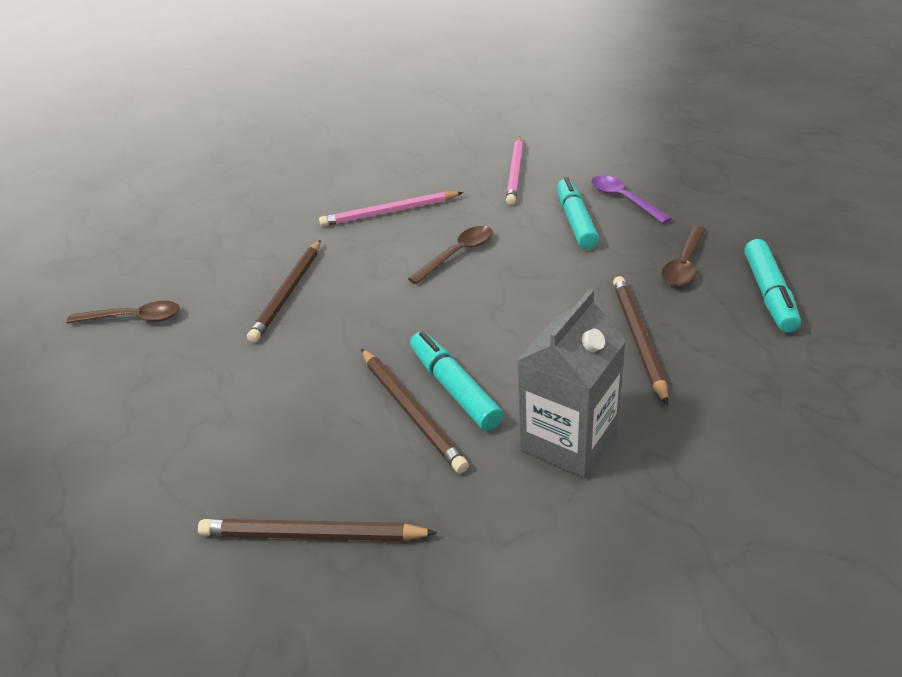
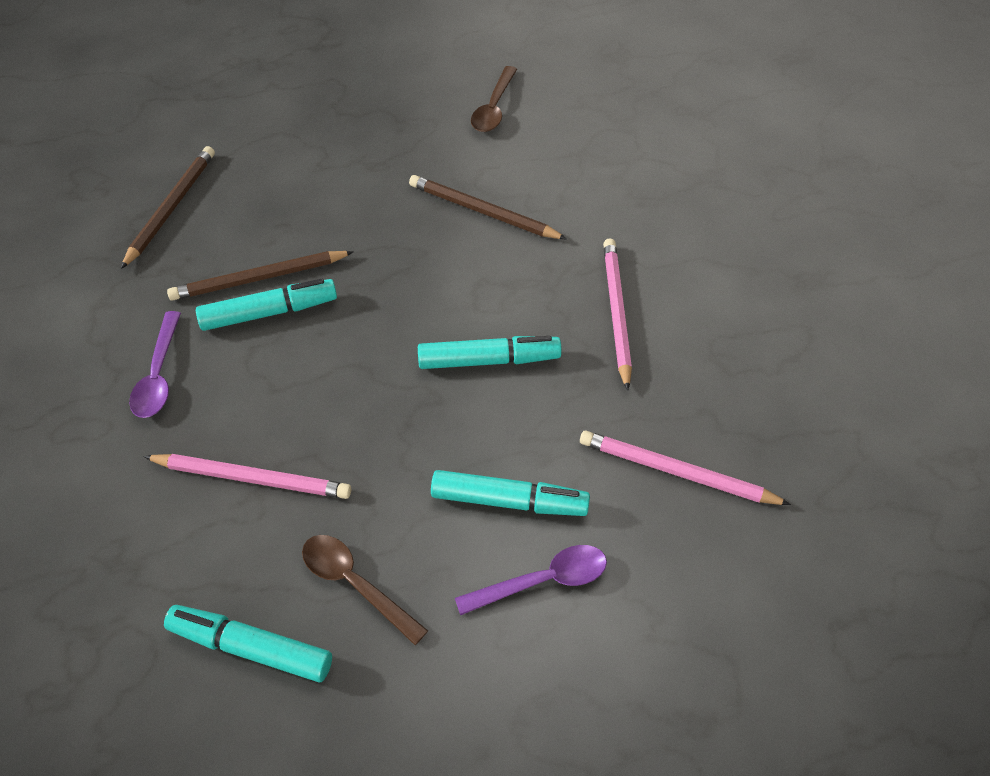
camera: 100 degrees right, 15 degrees up
brown spoon [408,226,493,284] -> turquoise marker [418,336,562,369]
grey carton [517,289,626,478] -> purple spoon [129,311,181,418]
brown pencil [613,276,668,405] -> pink pencil [143,454,351,499]

